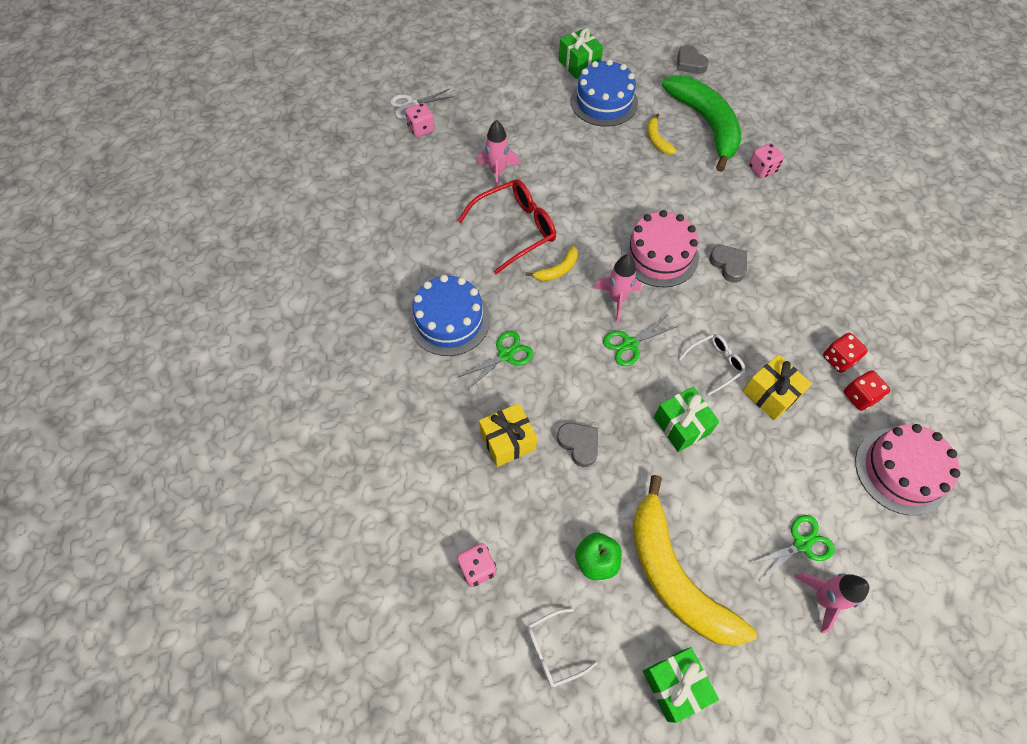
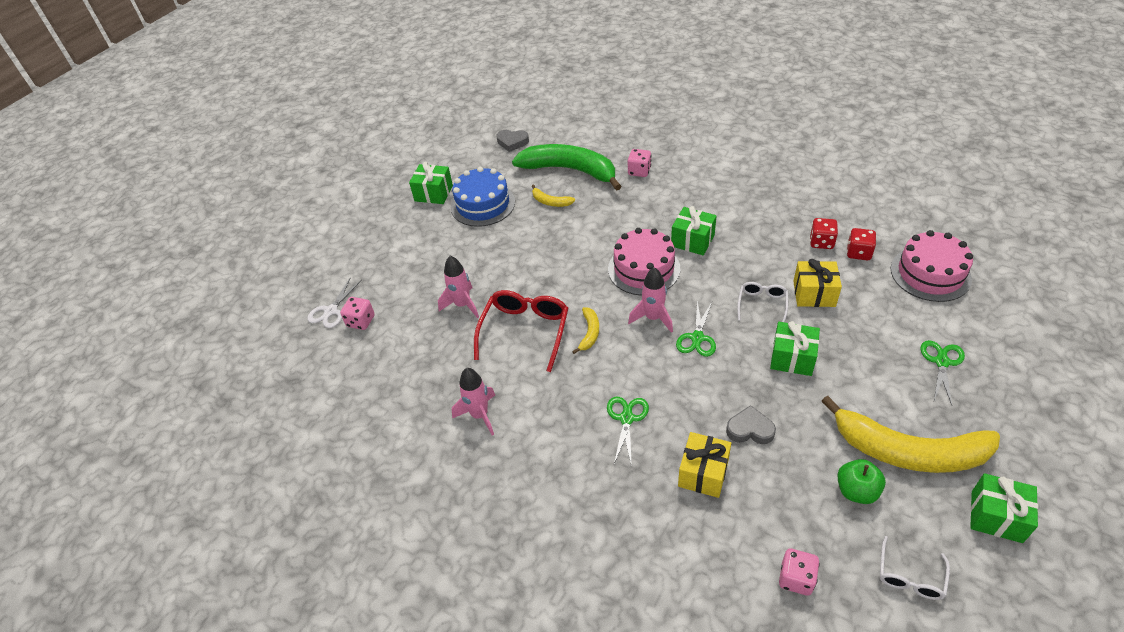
camera: 40 degrees left, 15 degrees down
blue cake [409,275,490,356] -> none
grey heart [709,245,747,283] -> green gift [671,206,717,255]
pink rocket [794,573,869,634] -> pink rocket moved to [452,368,495,436]

